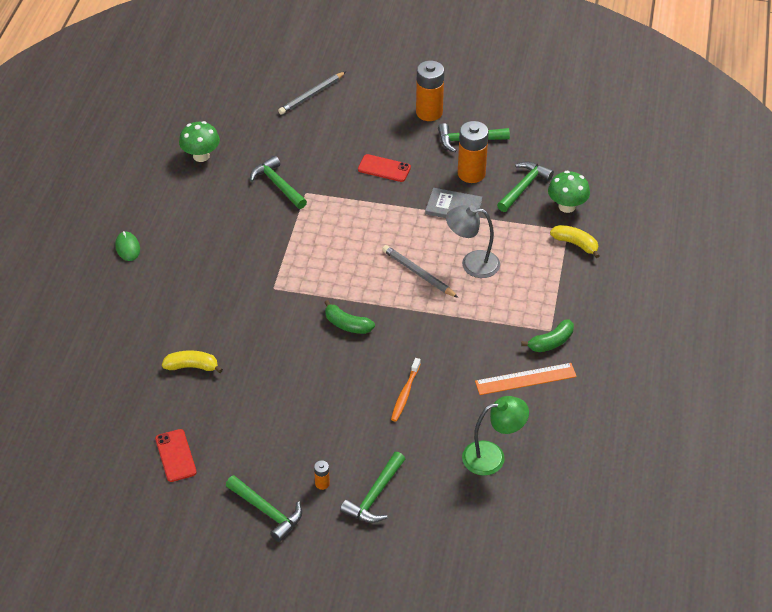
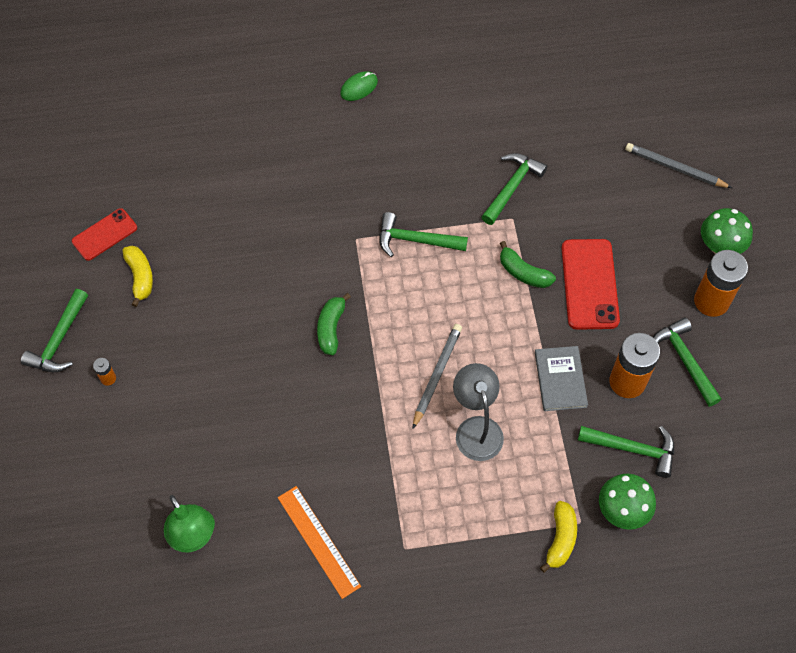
camera: 70 degrees right, 15 degrees up
yellow banana [162,350,223,373] -> yellow banana moved to [122,246,153,307]
green mushroom [179,121,220,162] -> green mushroom moved to [701,208,753,254]
green hammer [340,452,405,523] -> green hammer moved to [379,212,468,257]
red phone [358,154,411,182] -> red phone [561,239,620,330], size x1.59
orange toothbrush [391,358,421,422] -> none
green banana [521,319,574,352] -> green banana moved to [500,241,556,288]

